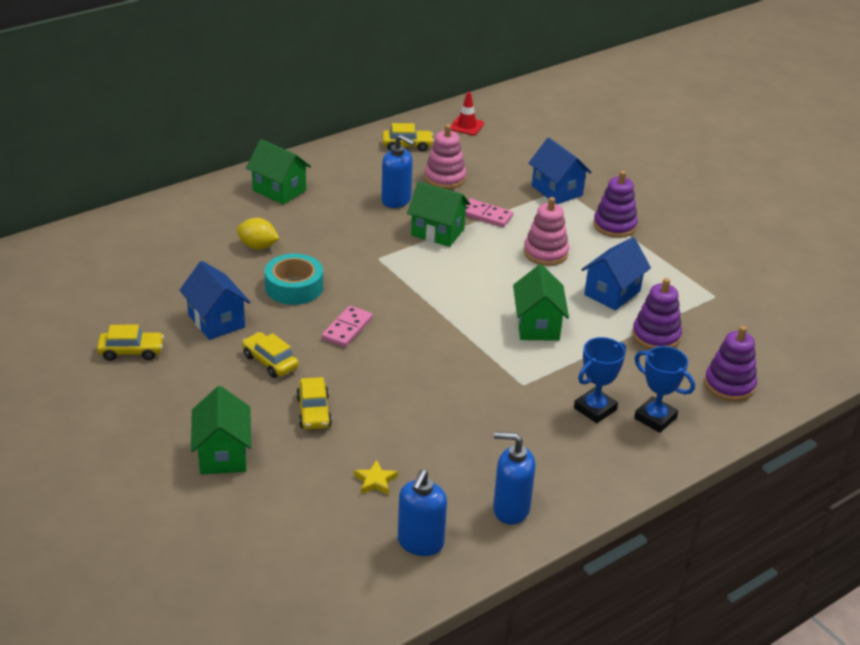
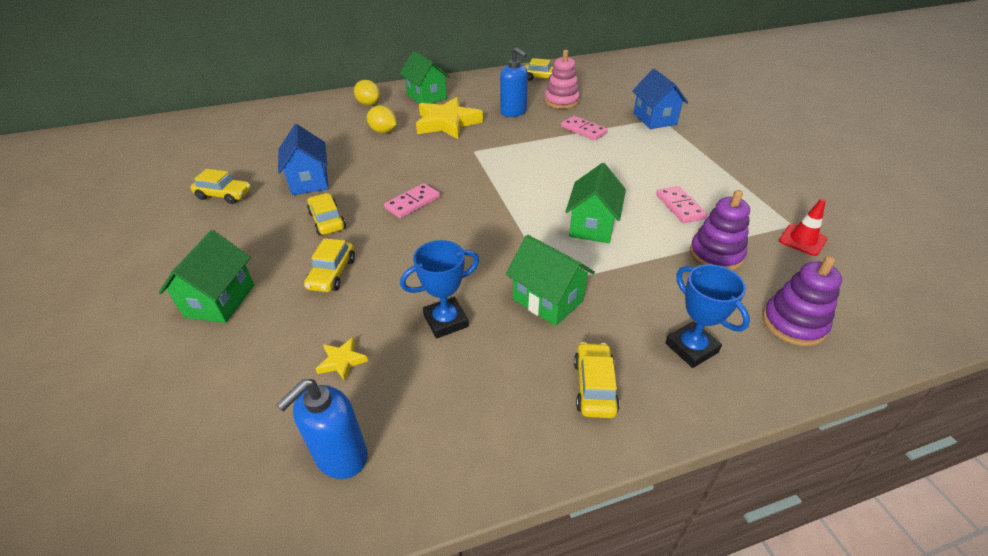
camera: 20 degrees right, 5 degrees up
turquoise tape [264,253,323,305] -> none
green house [407,182,471,247] -> green house moved to [506,235,595,326]
red traffic cone [451,92,484,135] -> red traffic cone moved to [779,199,827,256]
blue soap dispenser [493,432,536,525] -> none
pink stacking toy [524,197,569,266] -> none
blue trophy [574,337,626,423] -> blue trophy moved to [400,240,479,339]
blue house [581,237,651,310] -> pink domino [656,186,707,223]
purple stacking toy [593,171,638,238] -> none
none -> yellow lemon [354,80,380,106]
none -> yellow star [416,97,483,139]
none -> yellow car [574,342,620,418]

